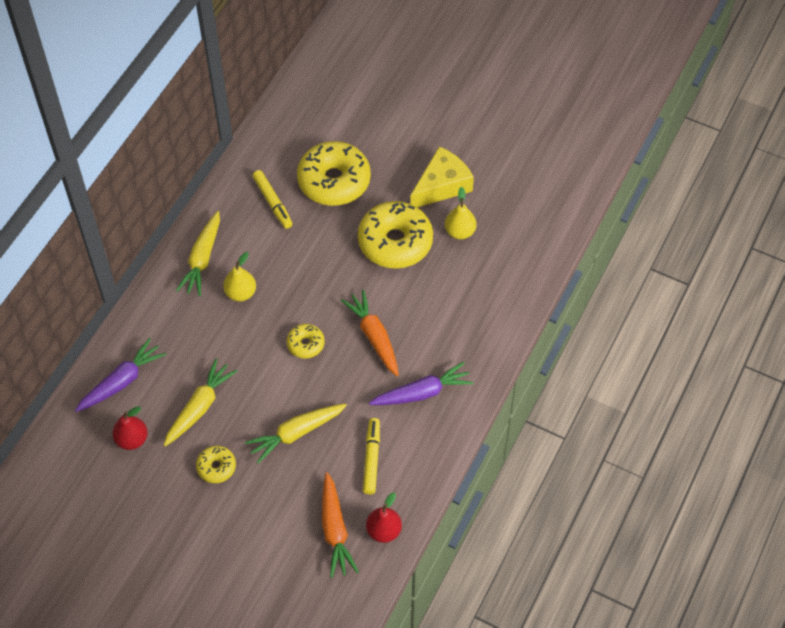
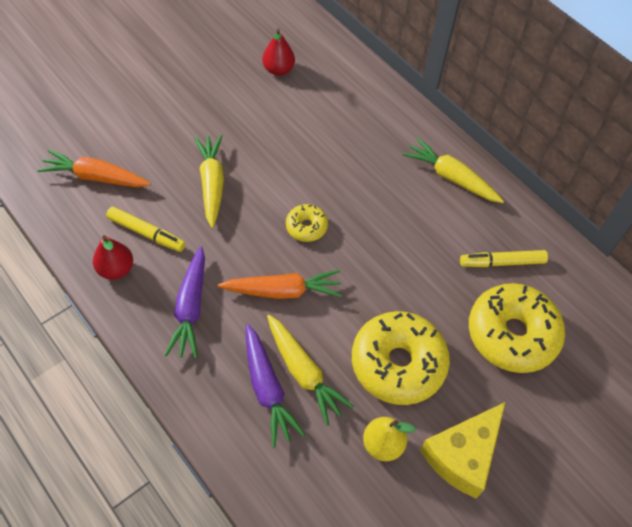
camera: 110 degrees right, 0 degrees up
purple carrot [75,338,167,412] -> purple carrot moved to [246,324,305,448]
yellow carrot [164,359,237,446] -> yellow carrot moved to [267,315,354,425]
yellow donut [196,446,236,483] -> none
yellow pear [223,252,256,301] -> none
red pear [366,492,402,543] -> red pear moved to [93,235,133,280]
yellow cheese [410,146,474,207] -> yellow cheese turned 60 degrees clockwise [420,402,505,498]

